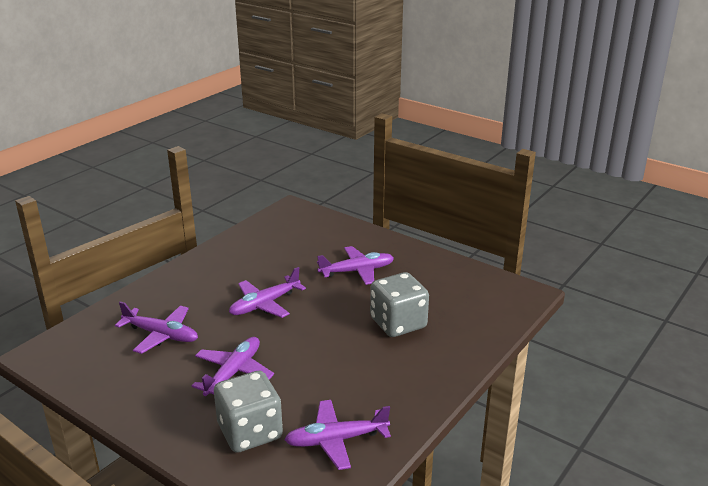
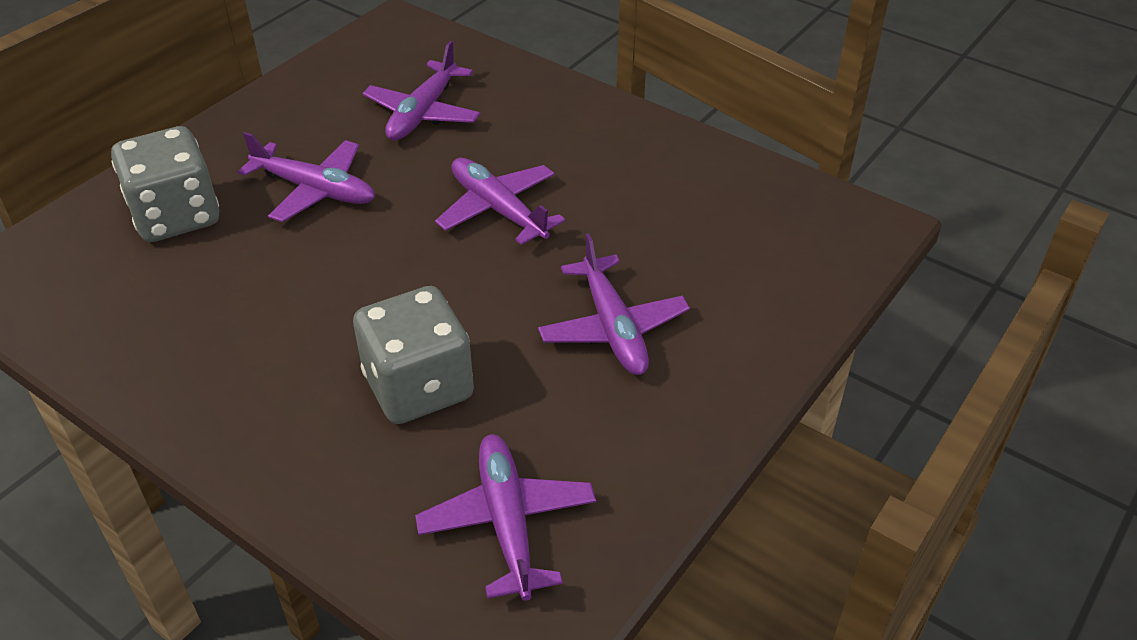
camera: 90 degrees right, 15 degrees up
purple plane [284,400,391,470] -> purple plane moved to [415,434,596,601]

